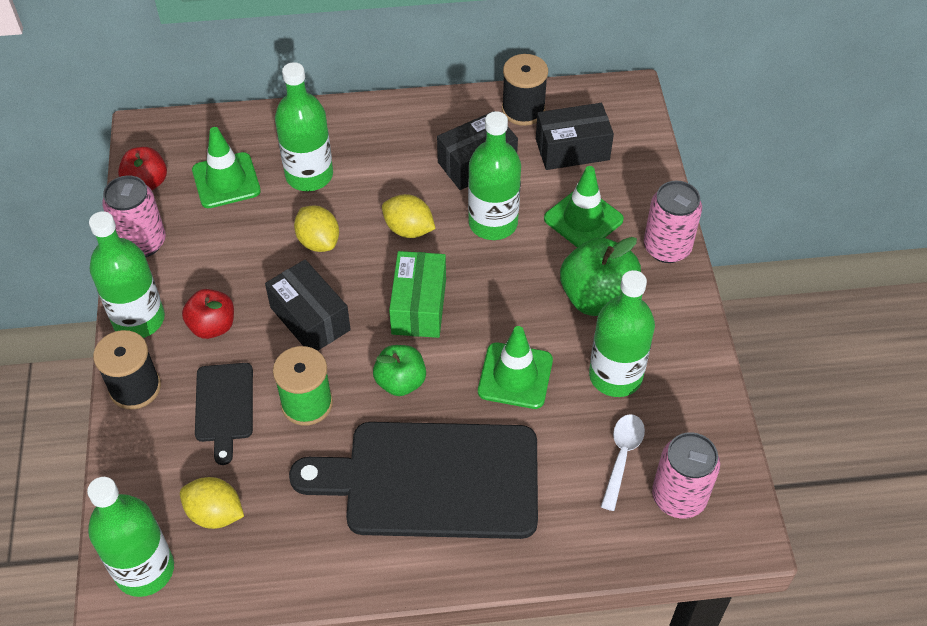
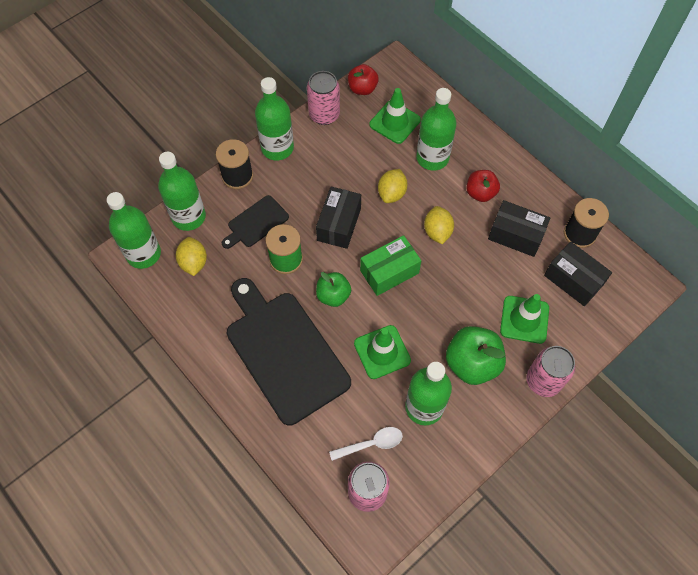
camera: 55 degrees right, 10 degrees up
red apple [182,289,234,339] -> red apple moved to [467,170,500,202]
green bottle [468,111,521,240] -> green bottle moved to [158,152,206,231]

